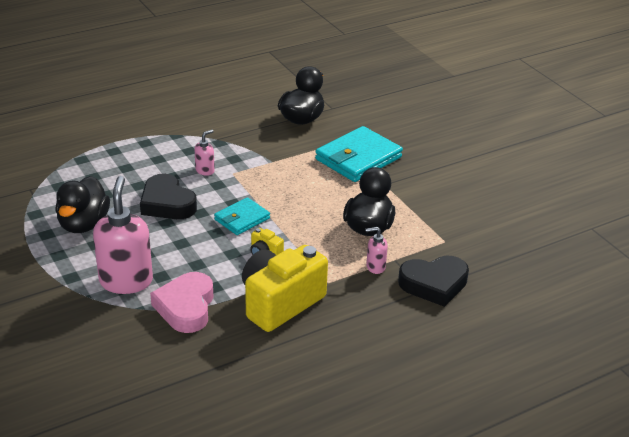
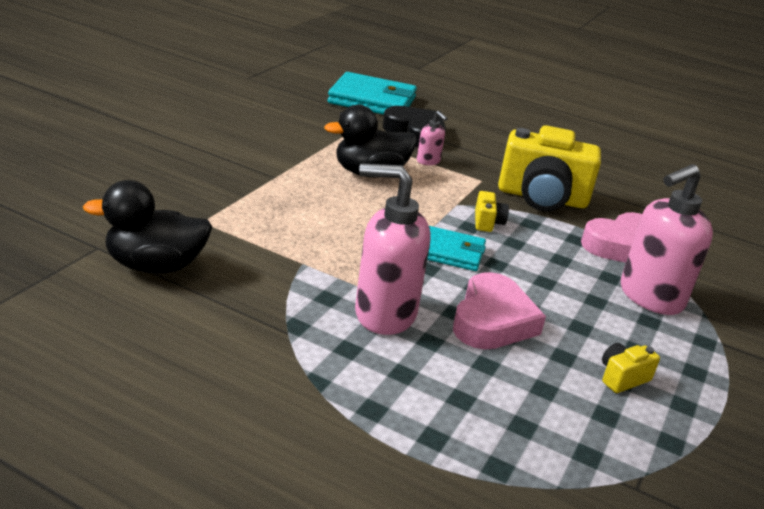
camera: 125 degrees left, 5 degrees down
black duck [55,176,110,233] -> yellow camera [602,343,660,393]
black heart [140,174,197,219] -> pink heart [453,272,546,349]
pink soap dispenser [194,130,215,176] -> pink soap dispenser [355,163,430,335], size x2.15
turquoise wallet [315,126,403,182] -> turquoise wallet moved to [328,72,417,115]

